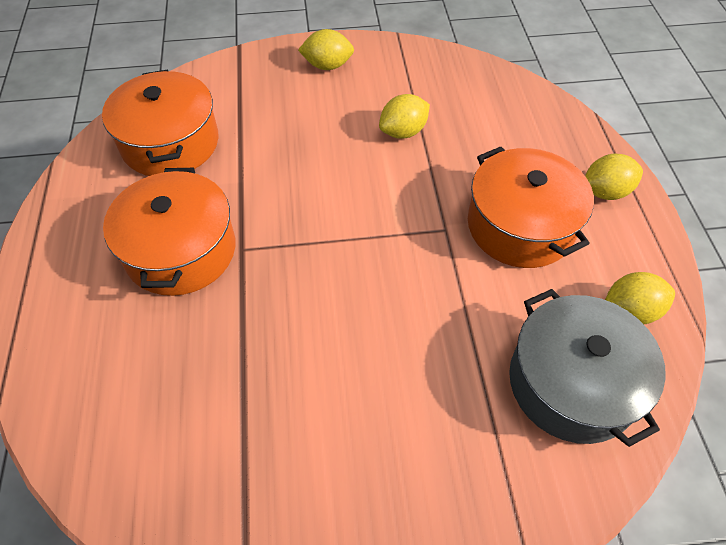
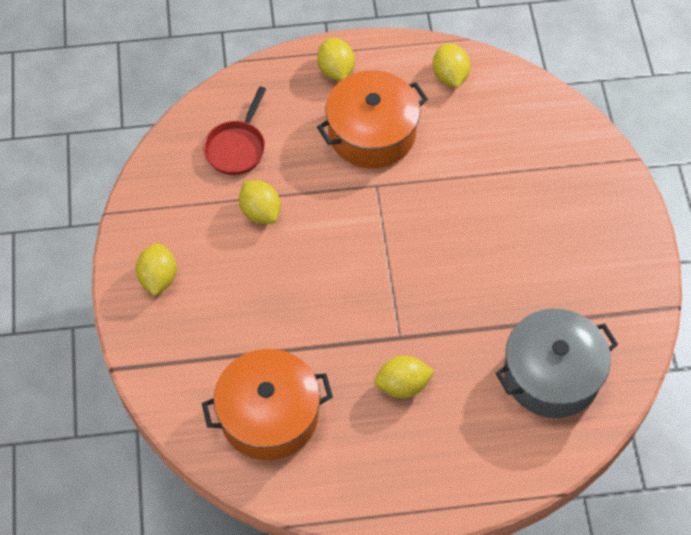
camera: 90 degrees left, 5 degrees up
orange pot [103,168,235,296] -> yellow lemon [374,356,435,398]
grey pot [509,289,666,447] -> grey pot moved to [496,309,618,418]
none -> red pan [203,86,266,175]

